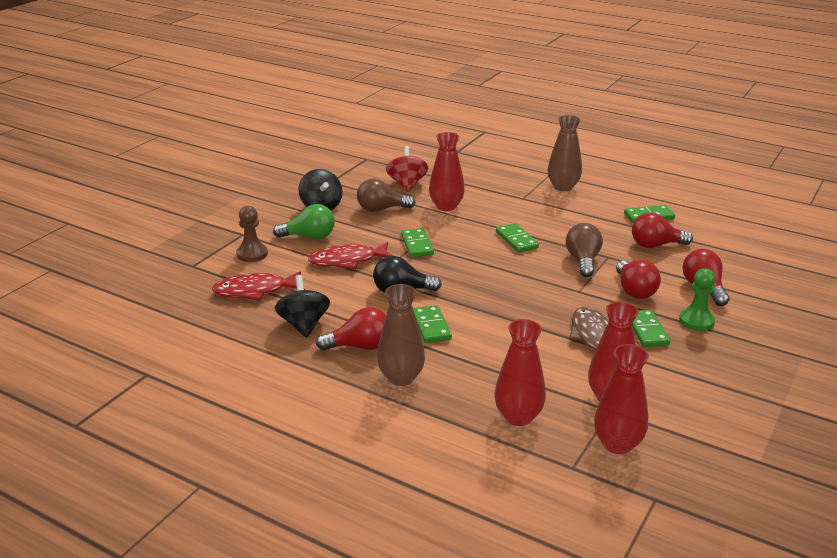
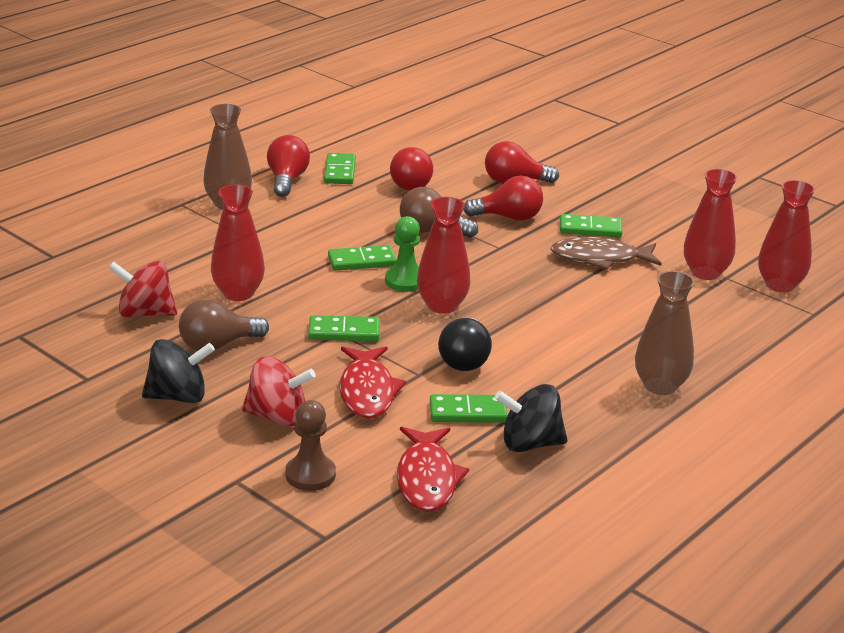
camera: 80 degrees left, 0 degrees up
green light bulb [273,204,335,239] -> red spinning top [242,356,316,427]
red light bulb [316,307,386,351] -> red light bulb moved to [267,135,310,197]
brown light bulb [357,178,416,212] -> brown light bulb turned 60 degrees clockwise [179,299,269,351]
green domino [413,305,452,343] -> green domino moved to [430,394,507,423]
red vase [495,319,546,426] -> red vase moved to [417,197,470,314]
green pawn [679,268,716,331] -> green pawn moved to [385,216,420,292]

